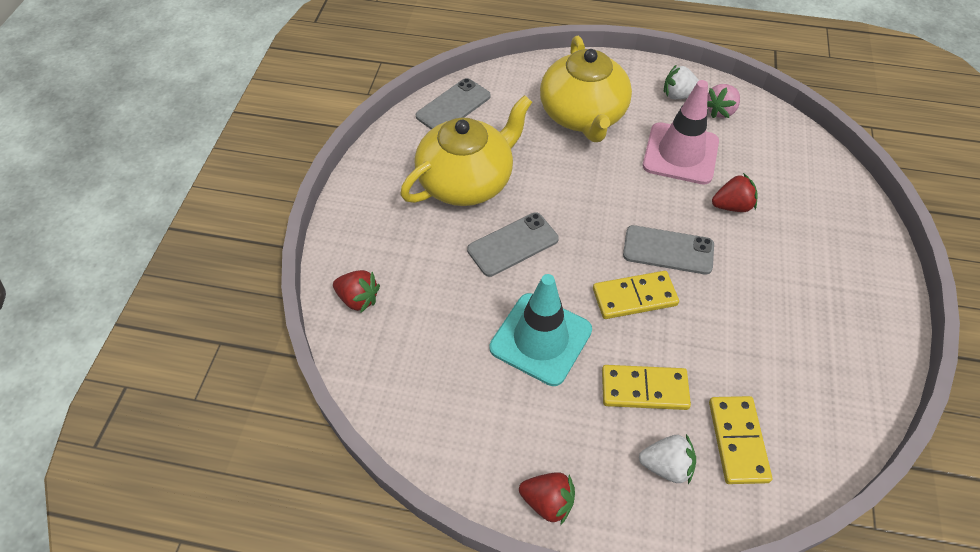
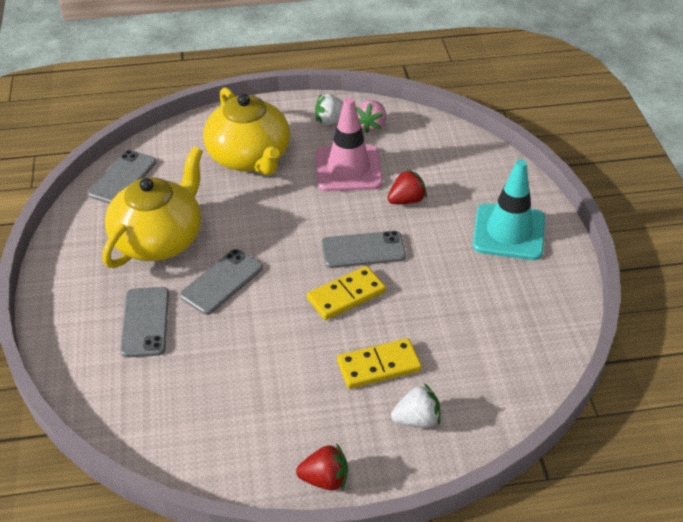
camera: 20 degrees left, 10 degrees down
red strawberry [333,270,380,313] -> none
turquoise traffic cone [489,274,592,386] -> turquoise traffic cone moved to [473,160,545,260]
yellow domino [709,396,772,484] -> none
none -> grey phone [120,287,169,358]

